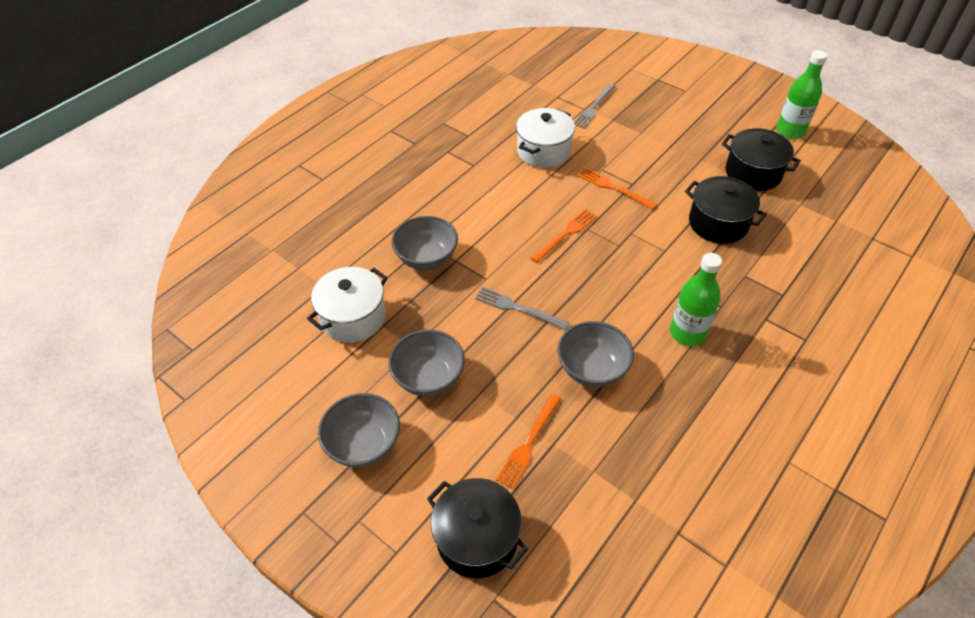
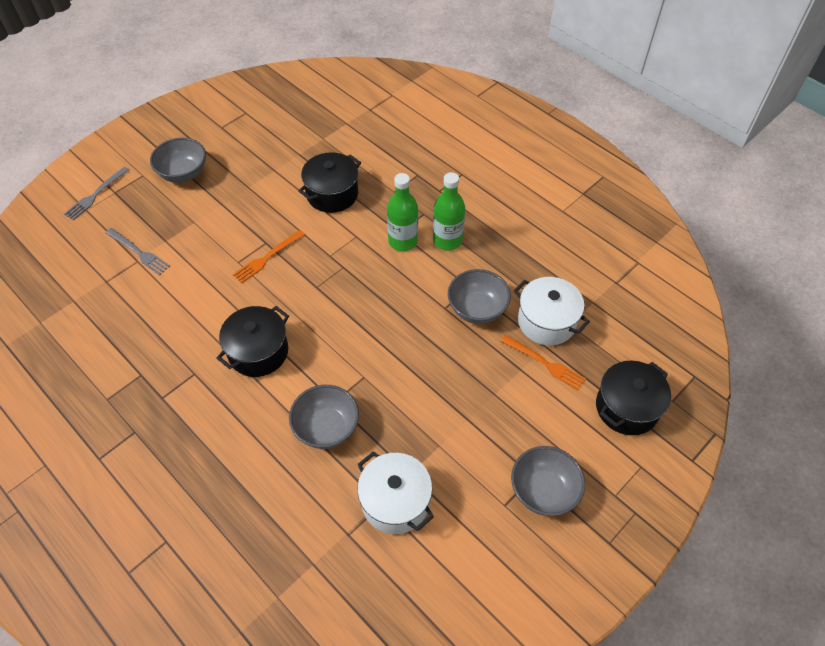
camera: 85 degrees left, 5 degrees up
grey bowl [388,330,465,397] -> grey bowl moved to [150,138,206,183]
grey fork [475,287,569,331] -> grey fork moved to [64,166,129,220]
white pot [516,108,575,168] -> white pot moved to [514,277,590,346]
orange fork [530,209,597,263] -> none
black pot [722,128,801,191] -> black pot moved to [217,306,289,377]
green bottle [776,50,827,139] -> green bottle moved to [387,173,418,251]

